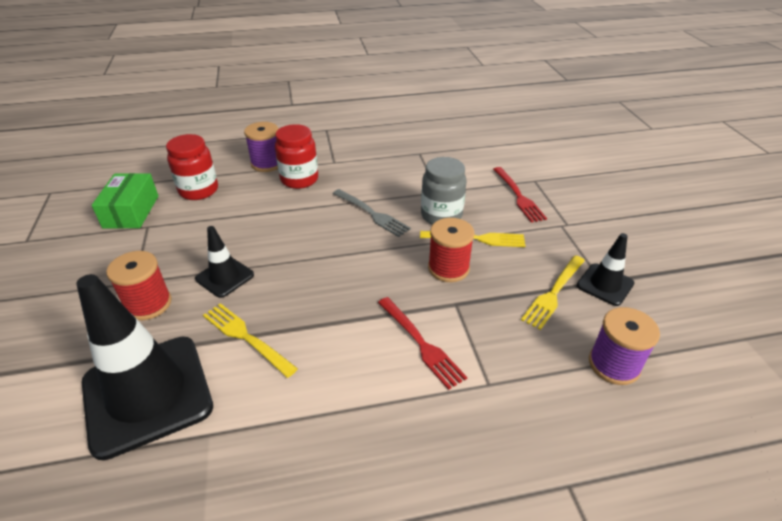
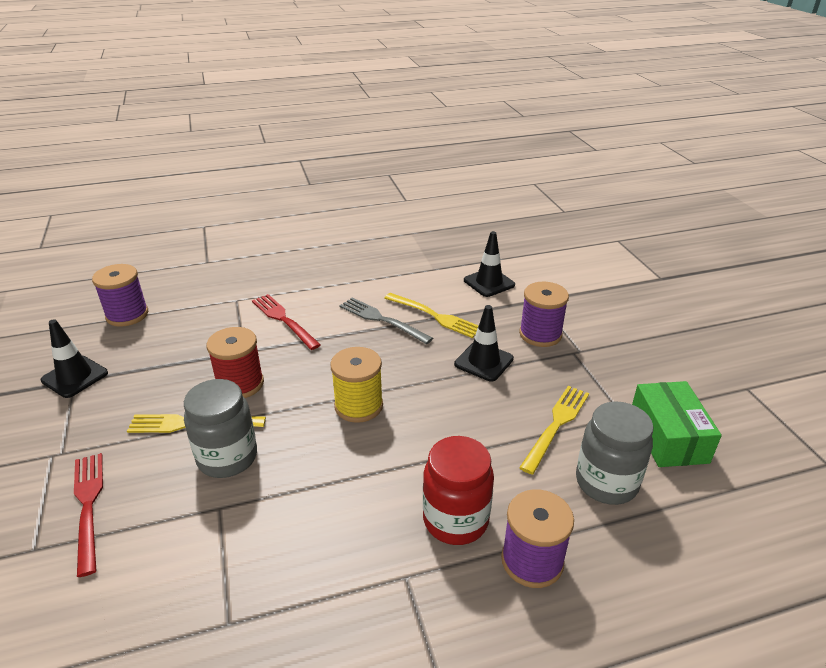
camera: 175 degrees right, 5 degrees down
black traffic cone [76,274,213,460] -> black traffic cone [464,231,515,297], size x0.49
red spool [106,251,171,320] -> purple spool [519,282,569,347]
red jar [166,134,218,200] -> grey jar [576,401,654,505]
grey fork [333,189,411,237] -> grey fork moved to [339,297,433,344]
yellow fork [521,255,585,330] -> yellow fork moved to [519,386,589,474]
none -> yellow spool [330,347,383,423]

